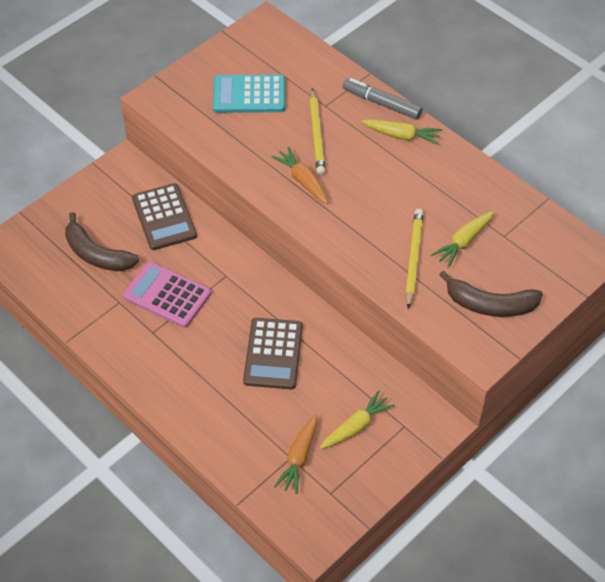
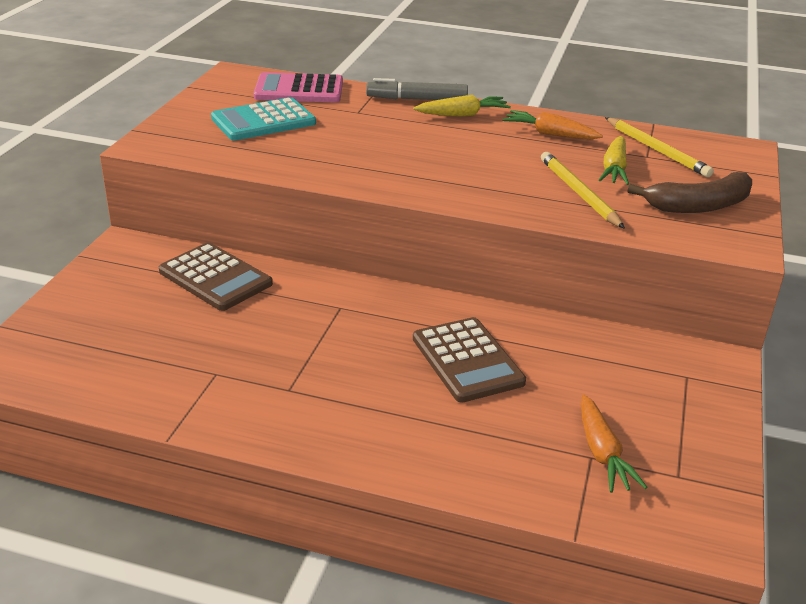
camera: 30 degrees left, 20 degrees down
brown banana [65,212,139,271] -> none
pink calculator [123,261,211,328] -> pink calculator moved to [253,72,343,103]
orange carrot [271,147,328,204] -> orange carrot moved to [503,110,603,139]
yellow pencil [310,88,325,175] -> yellow pencil moved to [605,117,714,177]
yellow carrot [319,390,395,449] -> none

